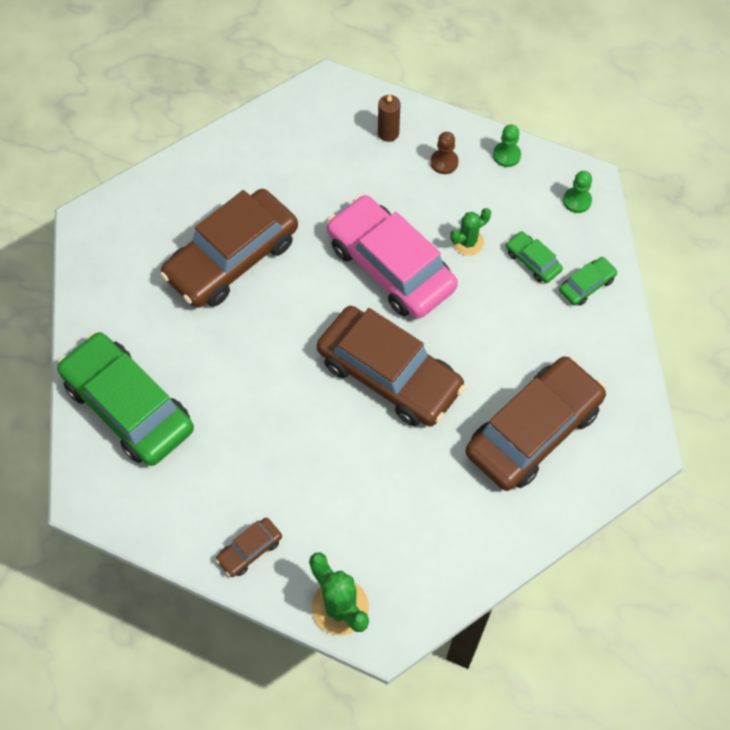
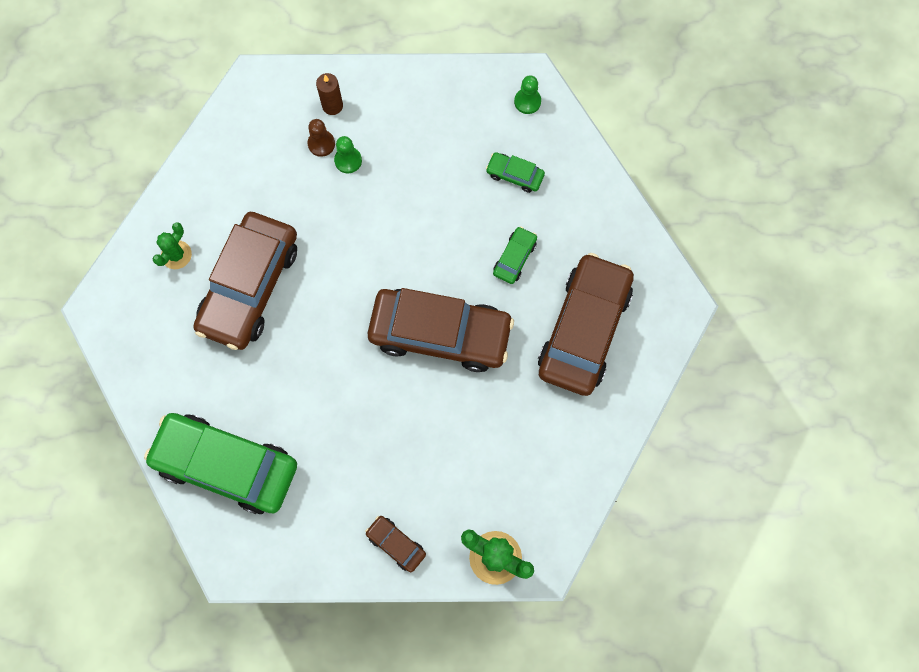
camera: 25 degrees left, 10 degrees up
brown car [216,518,282,577] -> brown car turned 105 degrees clockwise [365,516,426,572]
pink car [327,195,458,319] -> none
brown pawn [430,132,459,174] -> brown pawn moved to [308,119,335,157]
green cactus [450,208,491,256] -> green cactus moved to [153,222,192,269]
green pawn [493,124,521,167] -> green pawn moved to [334,136,362,174]
green car [559,257,618,306] -> green car moved to [493,226,537,284]

